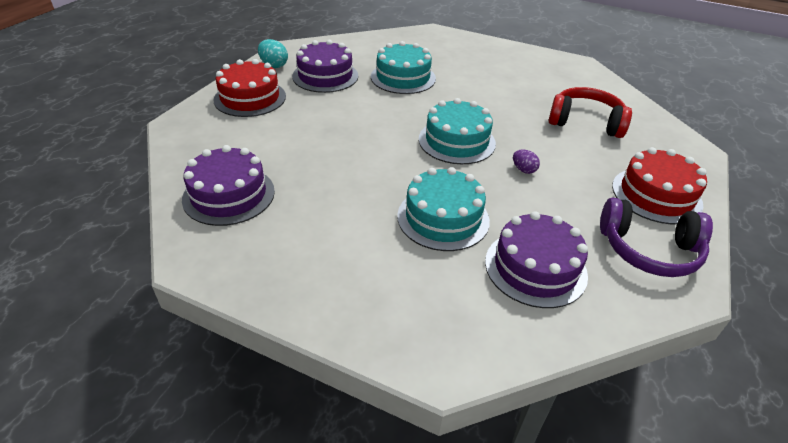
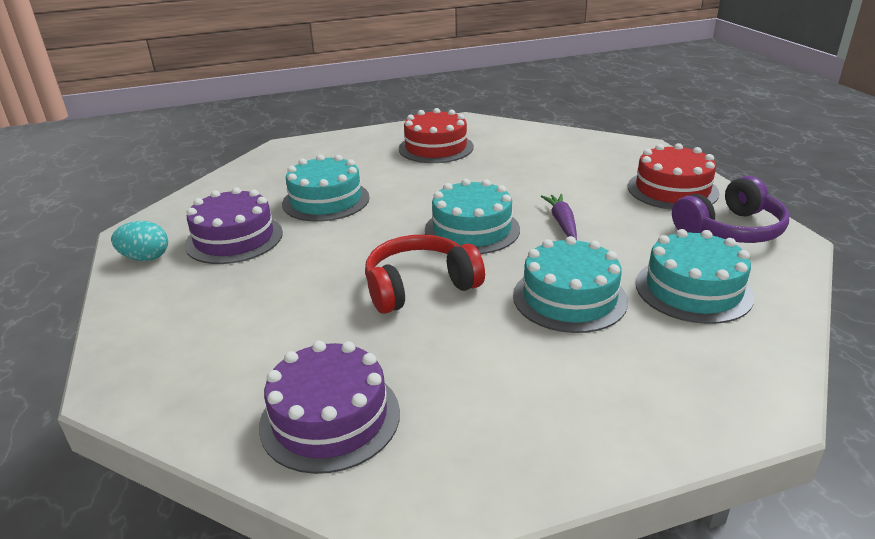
camera: 40 degrees left, 10 degrees down
red cake [213,59,286,117] -> red cake moved to [399,108,474,163]
purple cake [485,211,588,308] -> turquoise cake [636,229,754,324]
purple egg [513,150,540,174] -> purple carrot [541,194,577,240]
red headphones [549,87,632,138] -> red headphones moved to [365,234,485,314]

